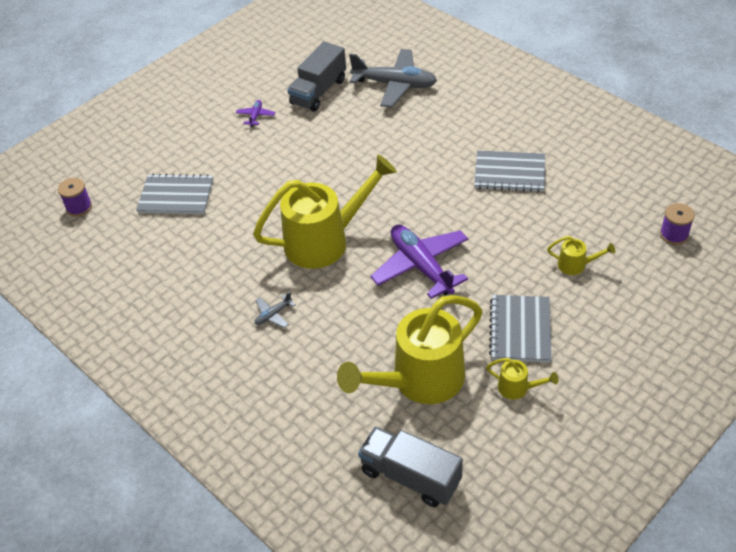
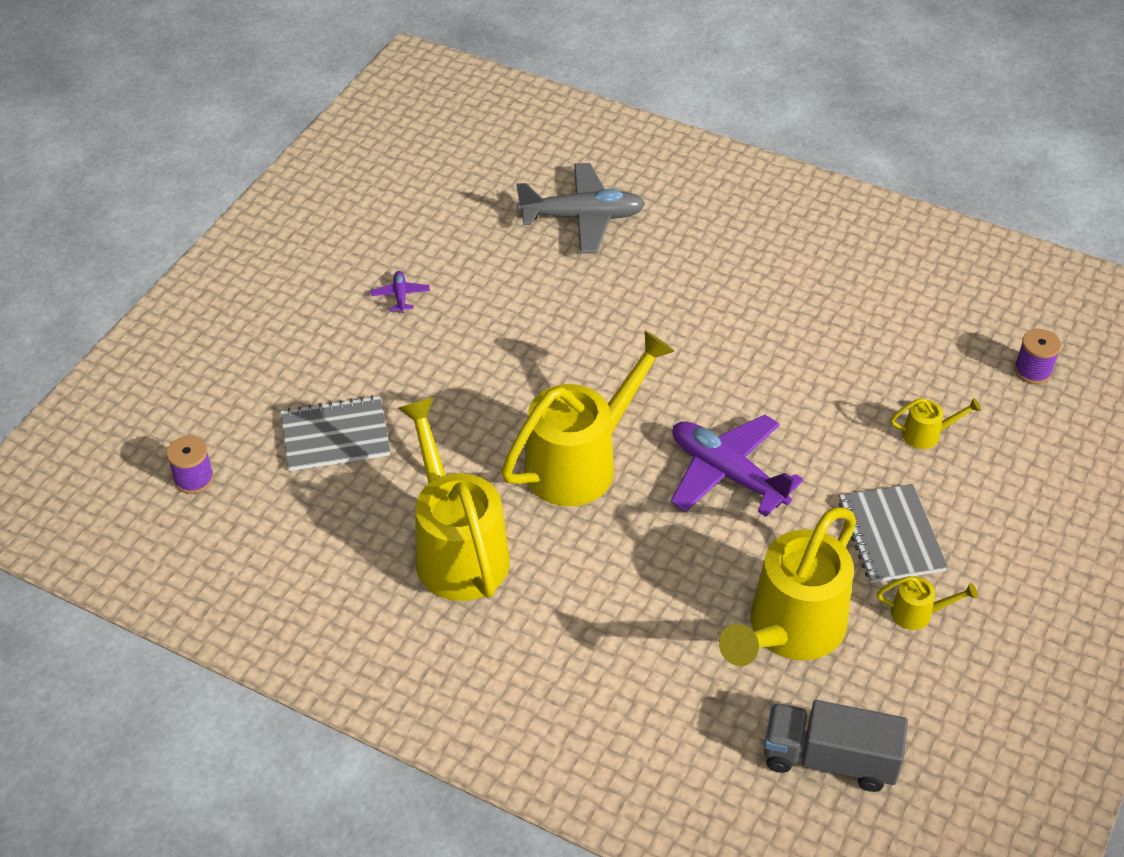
camera: 20 degrees left, 0 degrees up
grey plane [254,292,296,328] -> none
grey truck [287,41,346,112] -> none
grey notebook [474,151,545,192] -> none
none -> yellow watering can [398,397,510,601]

